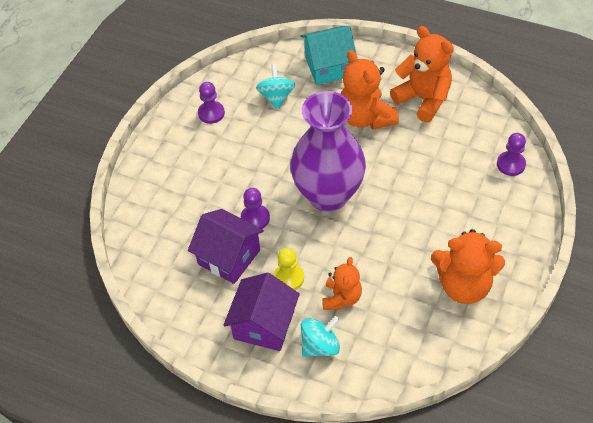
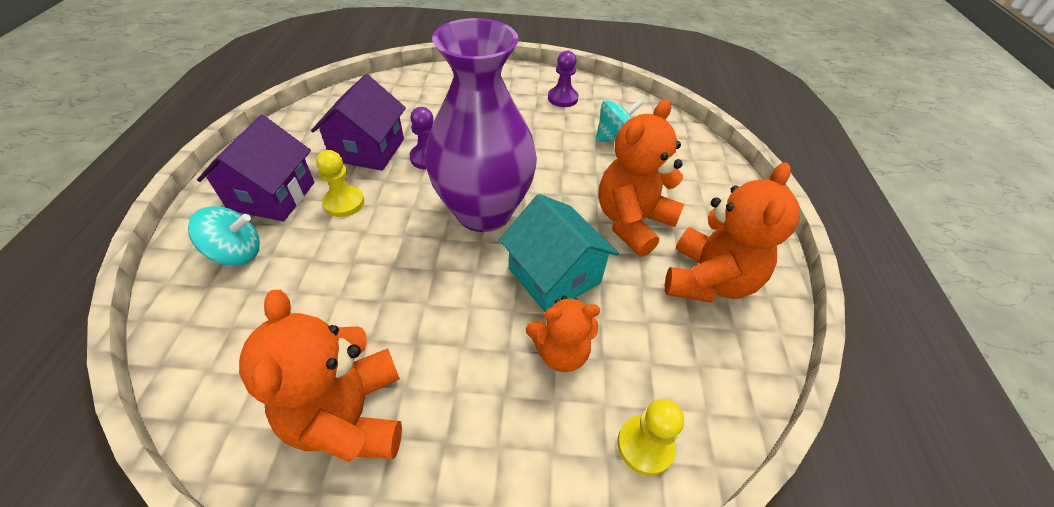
camera: 65 degrees right, 5 degrees down
purple house [224,272,300,351] -> purple house turned 75 degrees counterclockwise [197,115,314,221]
turquoise house [301,26,357,85] -> turquoise house moved to [499,194,619,312]
turquoise spinning top [301,316,340,357] -> turquoise spinning top turned 45 degrees counterclockwise [188,206,260,266]
orange teddy bear [322,257,362,310] -> orange teddy bear moved to [526,296,600,372]
purple pawn [497,133,526,176] -> yellow pawn [617,399,684,476]

